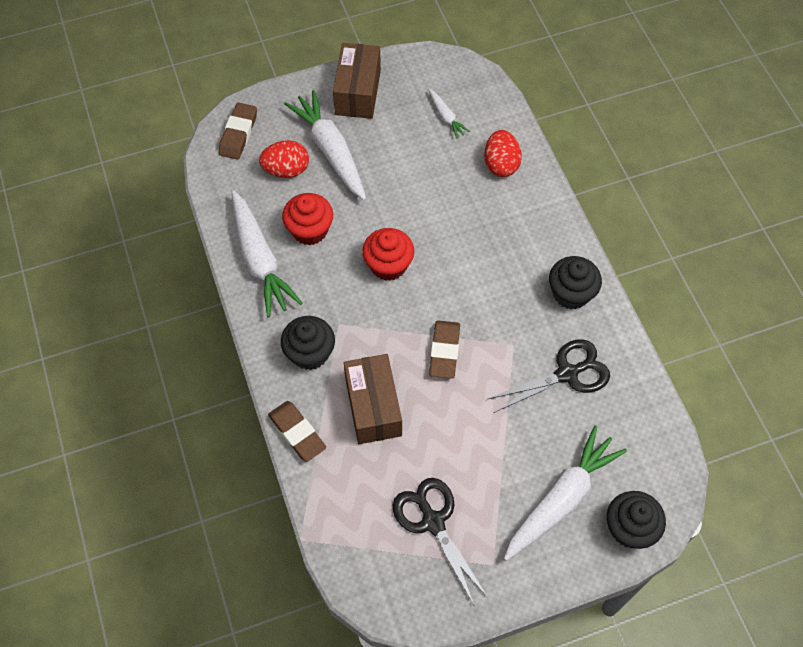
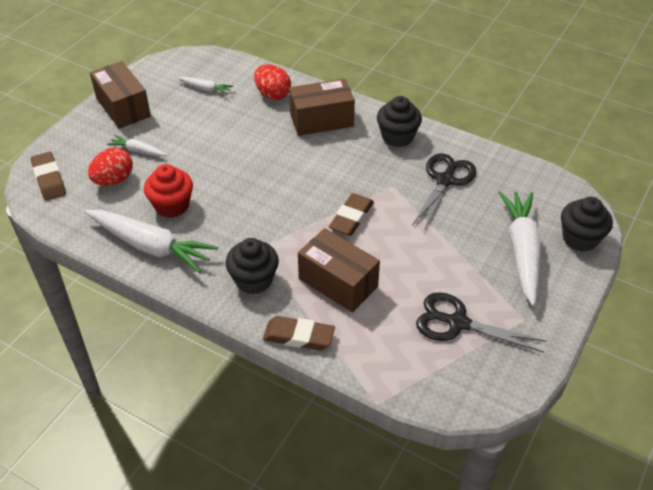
camera: 40 degrees left, 15 degrees down
white carrot [284,90,366,200] -> white carrot [107,135,167,156], size x0.48
red cupcake [362,228,414,281] -> none
brown eraser [429,320,460,379] -> brown eraser turned 60 degrees clockwise [329,193,374,236]
none -> brown box [289,79,355,136]

